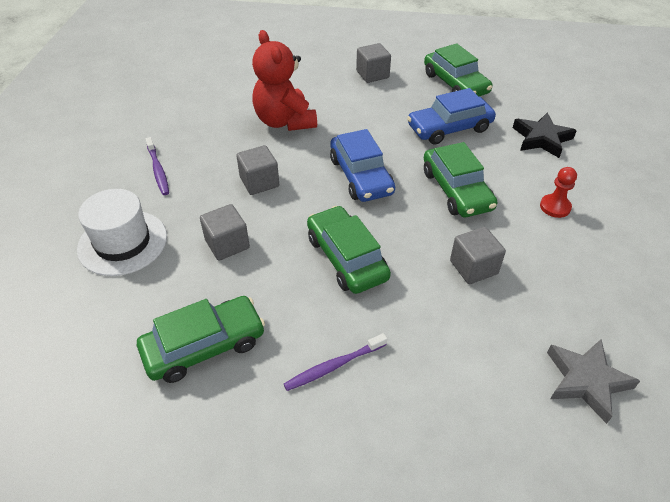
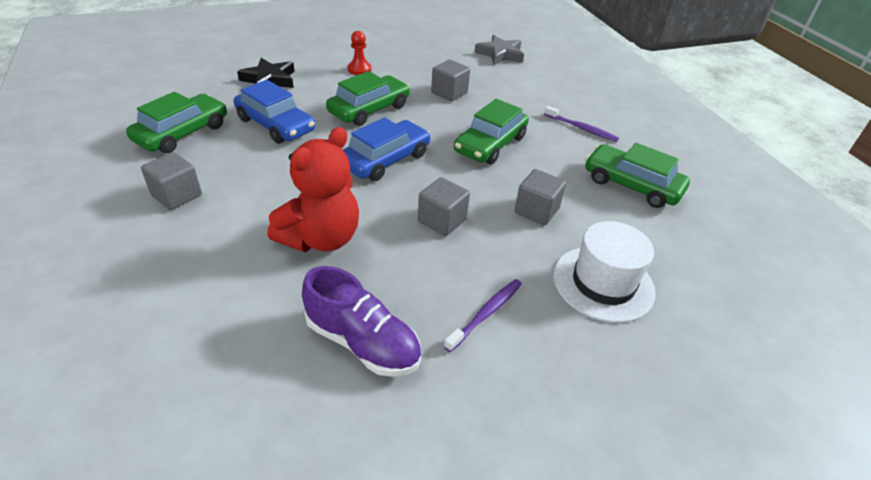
camera: 120 degrees left, 5 degrees down
none -> purple shoe [302,266,421,377]

